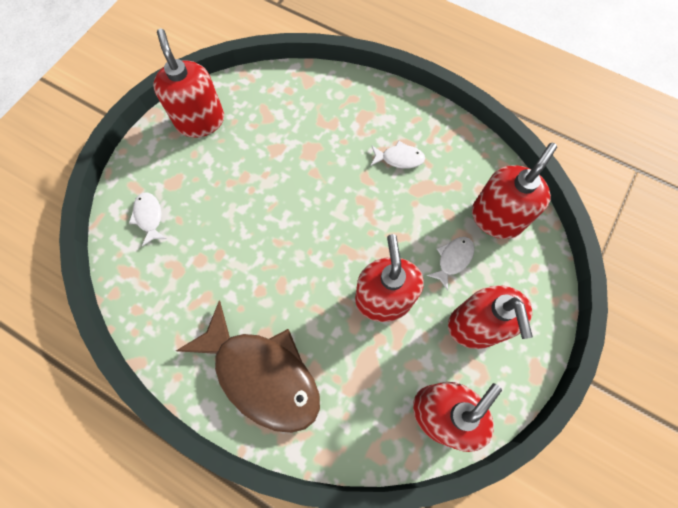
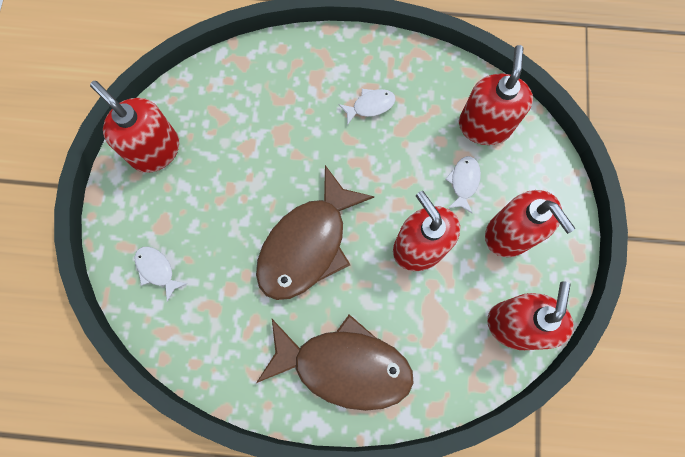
camera: 25 degrees left, 5 degrees up
none -> brown fish [256,165,374,300]

